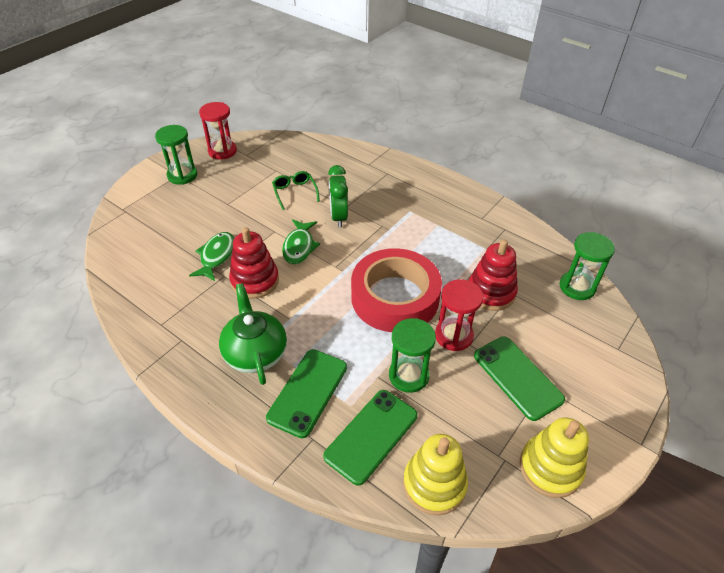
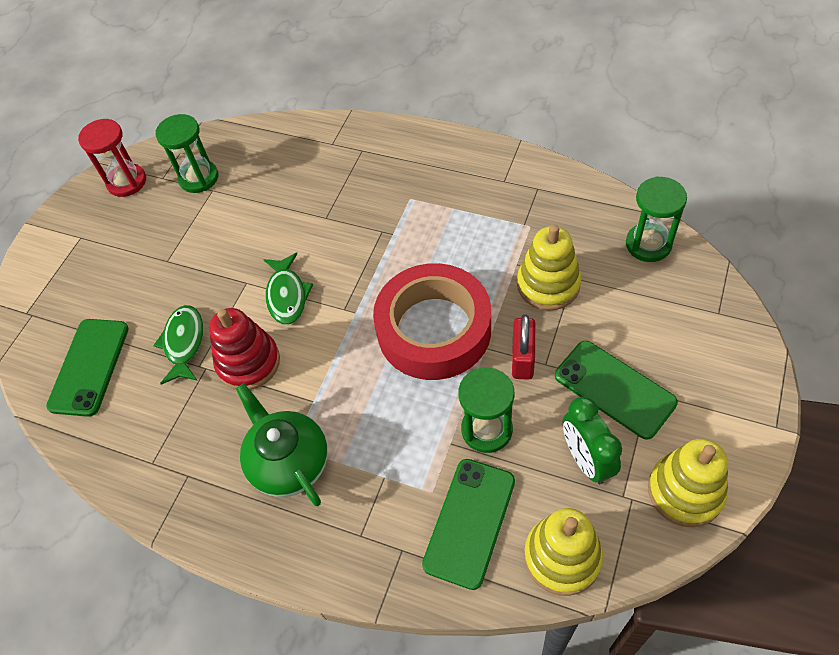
camera: 10 degrees left, 10 degrees up
green hourglass [155,125,197,185] -> green hourglass moved to [156,114,218,193]
green phone [266,349,347,438] -> green phone moved to [46,319,129,417]
green glasses [272,171,320,210] -> none
green clock [328,165,348,228] -> green clock moved to [563,397,622,484]
red hourglass [435,279,483,351] -> red padlock [512,314,535,380]
red stacking toy [469,239,518,311] -> yellow stacking toy [517,224,582,311]

